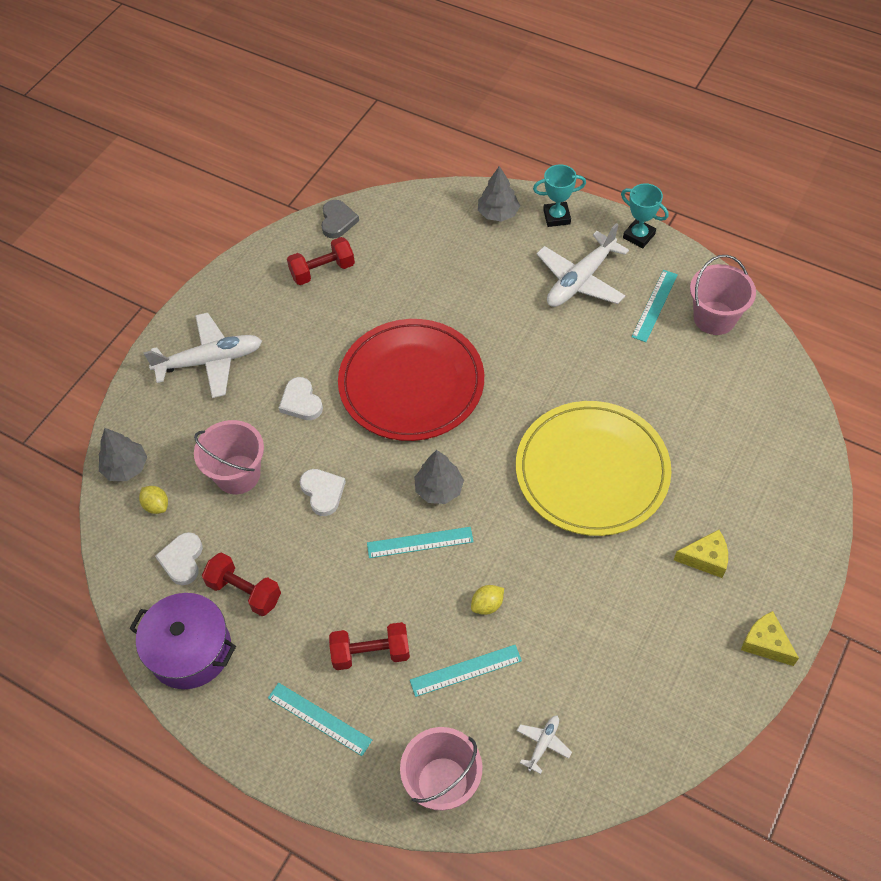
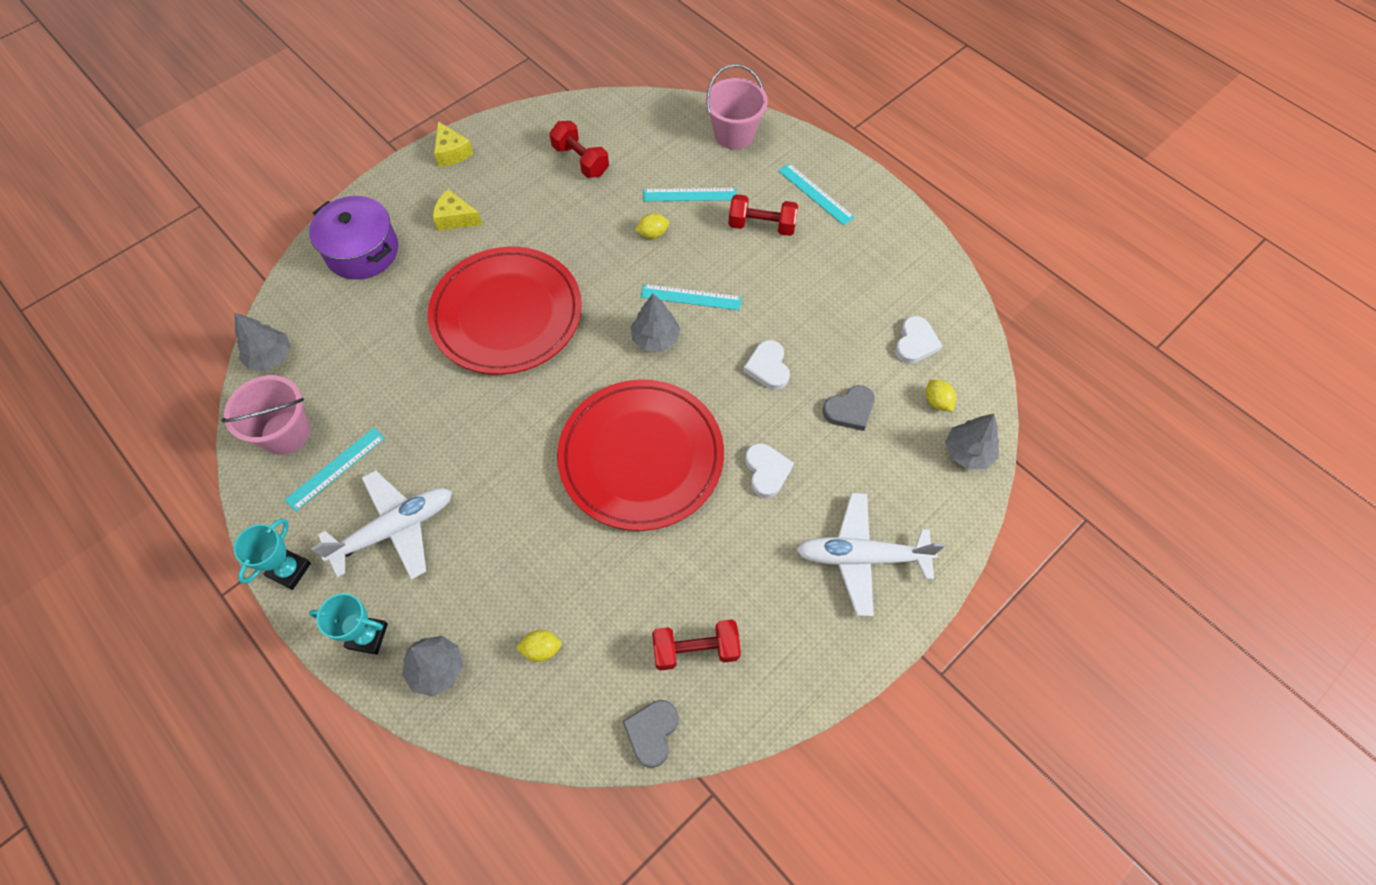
camera: 165 degrees left, 5 degrees up
purple pot [129,593,236,689] -> purple pot moved to [309,196,398,280]
pink bucket [194,420,264,494] -> grey heart [823,385,875,431]
red dumbbell [202,552,281,616] -> red dumbbell moved to [549,121,609,178]
yellow plate [516,401,671,536] -> red plate [428,247,582,375]
white plane [517,715,572,774] -> none
turquoise trophy [621,183,669,248] -> turquoise trophy turned 60 degrees clockwise [234,518,311,590]
none -> grey tree [235,313,291,371]
none -> yellow lemon [516,630,562,662]

